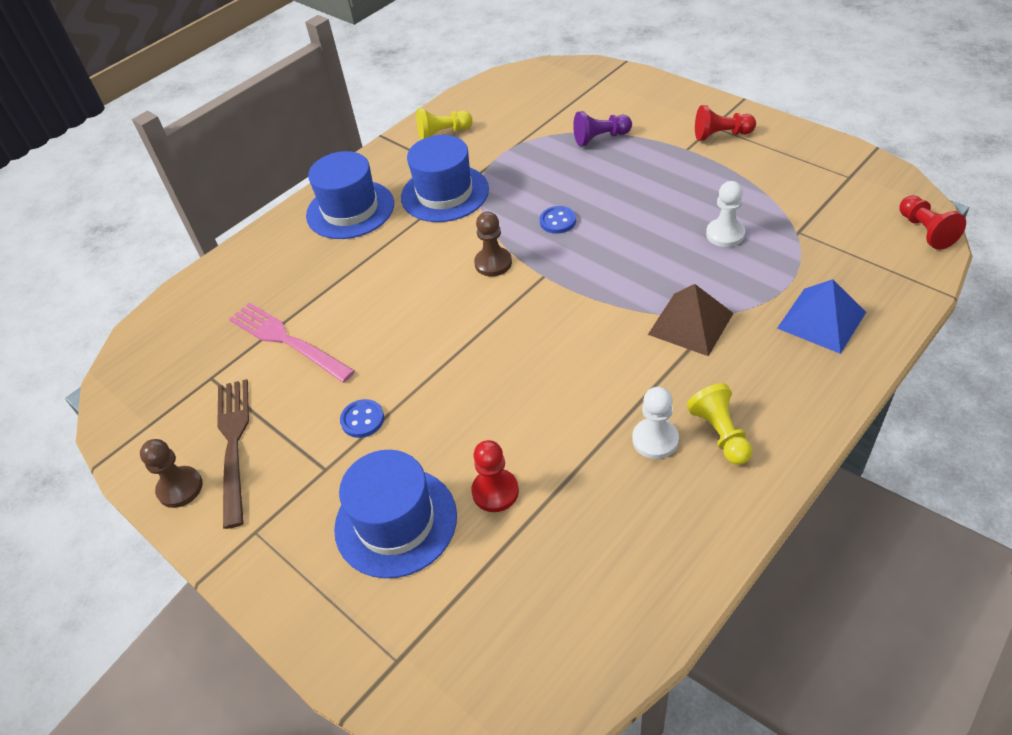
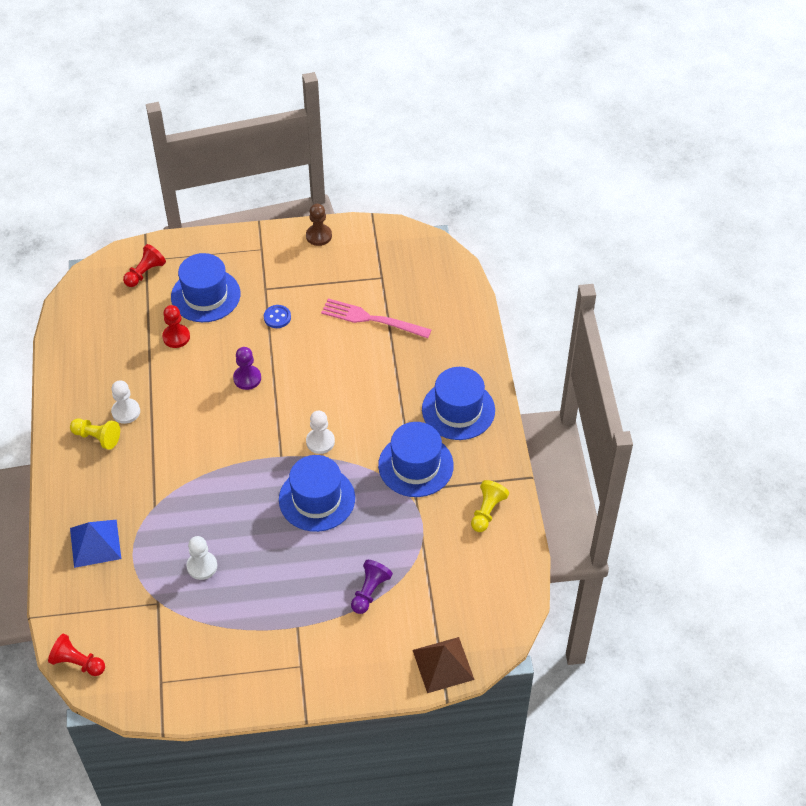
camera: 125 degrees right, 5 degrees up
brown fork [217,379,249,529] -> none
pink fork [229,303,355,383] -> pink fork turned 150 degrees counterclockwise [321,299,431,338]
brown pawn [474,212,512,276] -> white pawn [306,411,335,454]
blue button [540,206,576,234] -> blue hat [279,455,355,532]
brown pyramid [648,284,734,356] -> brown pyramid moved to [413,637,475,693]
red pawn [695,105,756,141] -> red pawn moved to [123,244,166,287]
none -> purple pawn [233,347,261,390]

